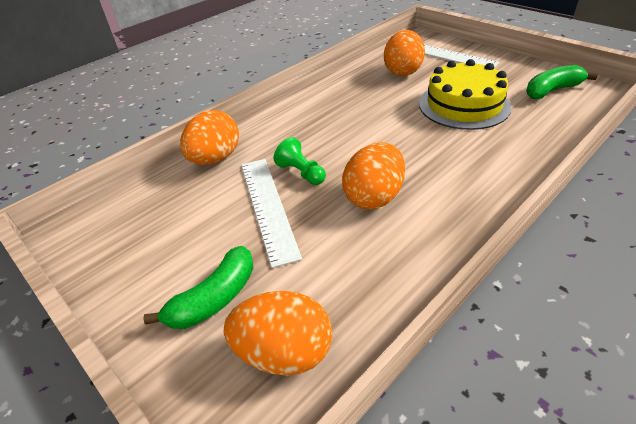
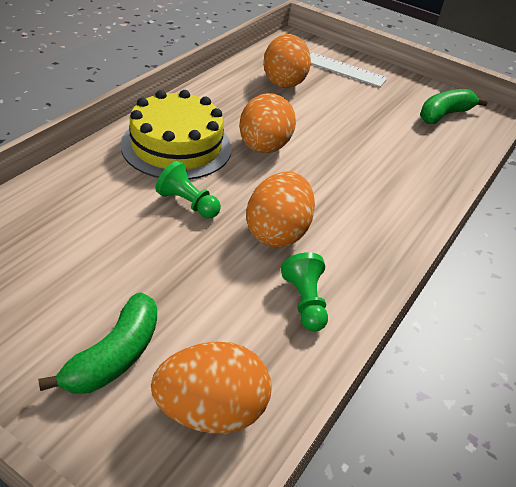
camera: 20 degrees left, 0 degrees up
orange egg [180,110,239,165] -> orange egg moved to [239,93,296,153]
white ruler [241,159,302,268] -> none
yellow cake [419,59,512,130] -> yellow cake moved to [121,90,232,180]
none -> green pawn [281,252,328,332]

